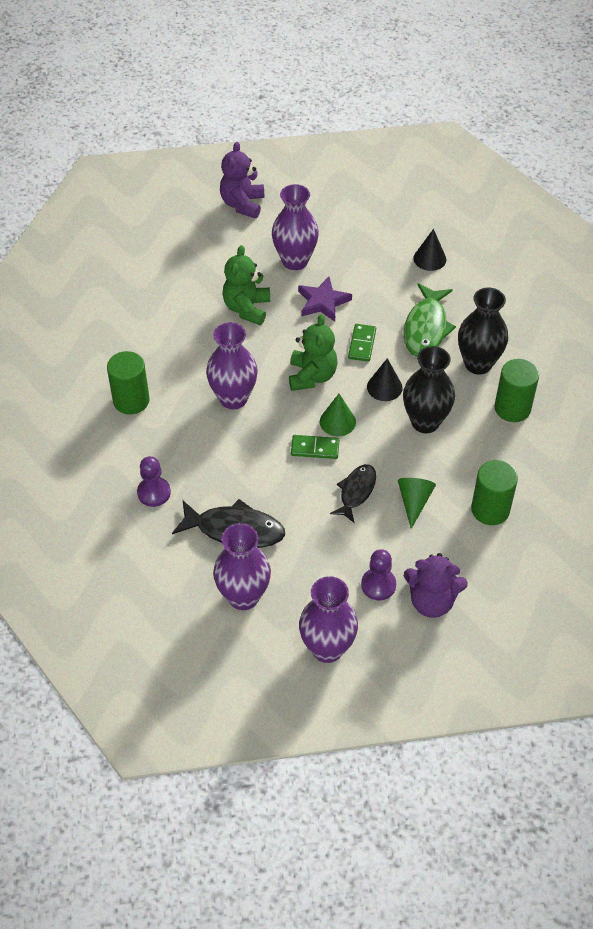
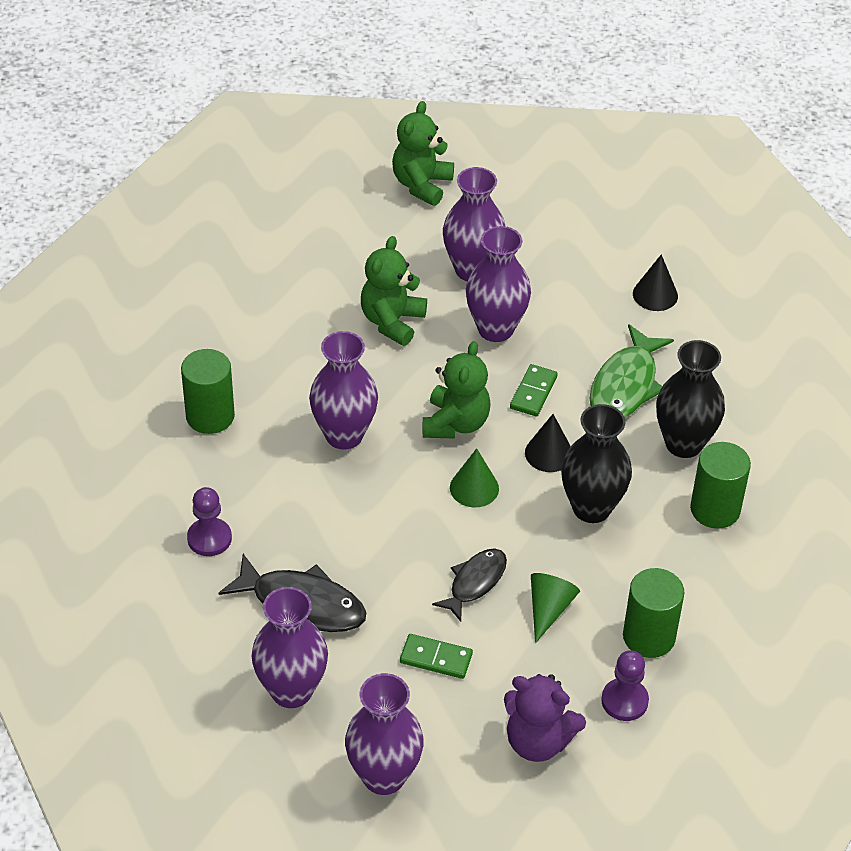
camera: 10 degrees right, 5 degrees down
purple teddy bear [220,142,264,218] -> green teddy bear [392,101,454,206]
green domino [291,435,339,459] -> green domino moved to [400,634,473,679]
purple star [298,277,352,322] -> purple vase [466,226,531,342]
purple pawn [361,549,396,600] -> purple pawn moved to [601,650,649,721]

